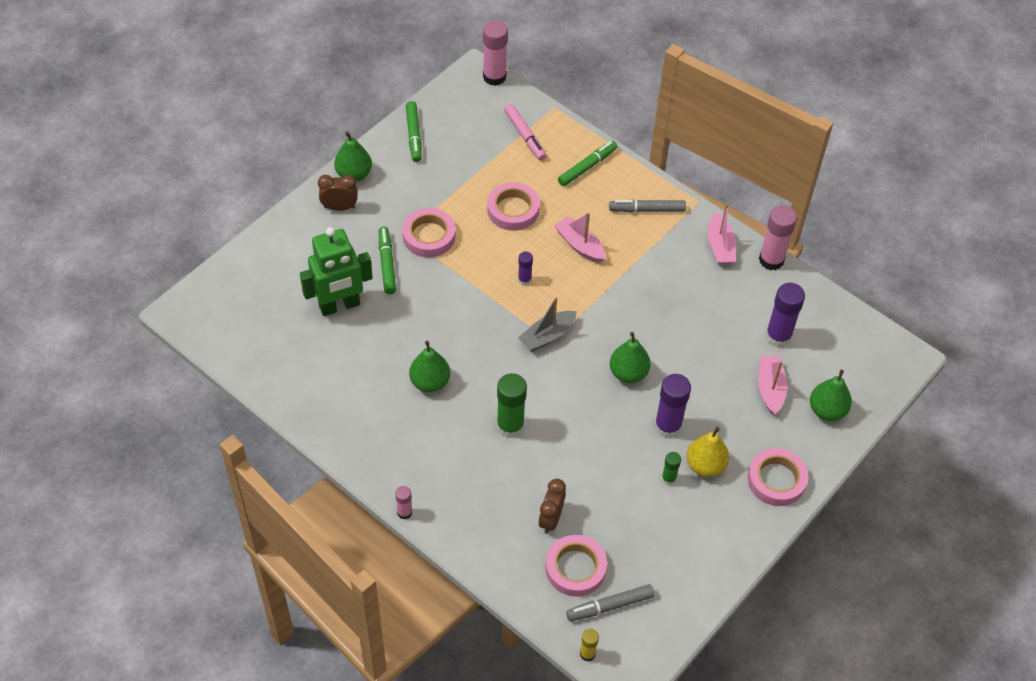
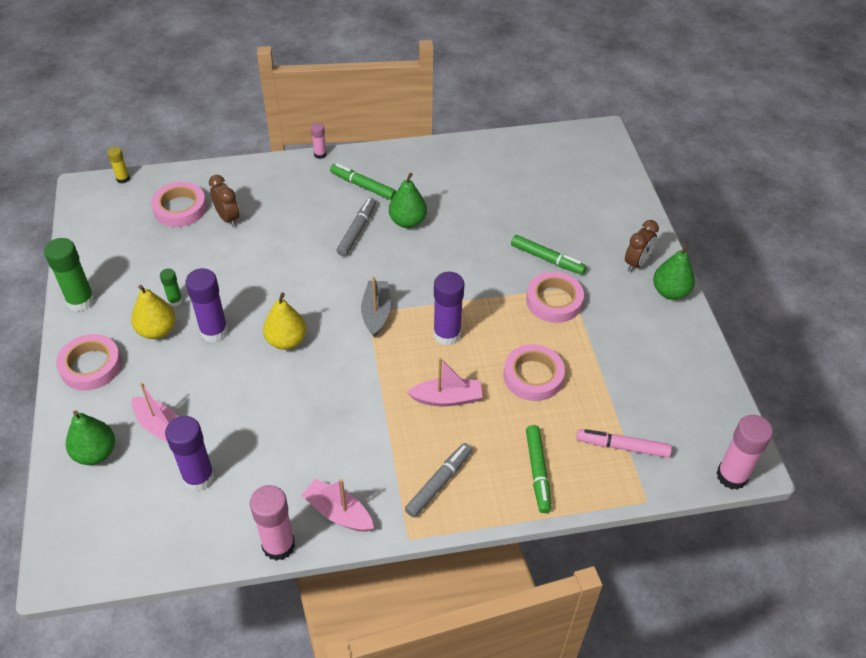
camera: 130 degrees right, 5 degrees down
green robot [300,227,373,316] -> none
green marker [406,101,422,162] -> green marker moved to [330,163,396,200]
green glue stick [497,373,527,438] -> green glue stick moved to [44,238,95,312]
purple glue stick [518,251,533,286] -> purple glue stick [433,272,464,346], size x1.89
grey marker [566,584,655,621] -> grey marker moved to [337,198,376,256]
green pear [610,332,650,383] -> yellow pear [263,293,306,350]

